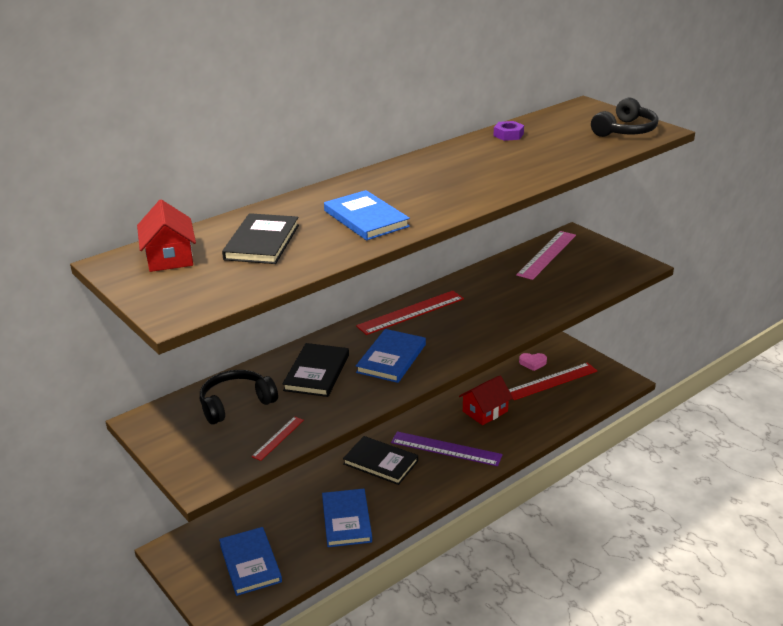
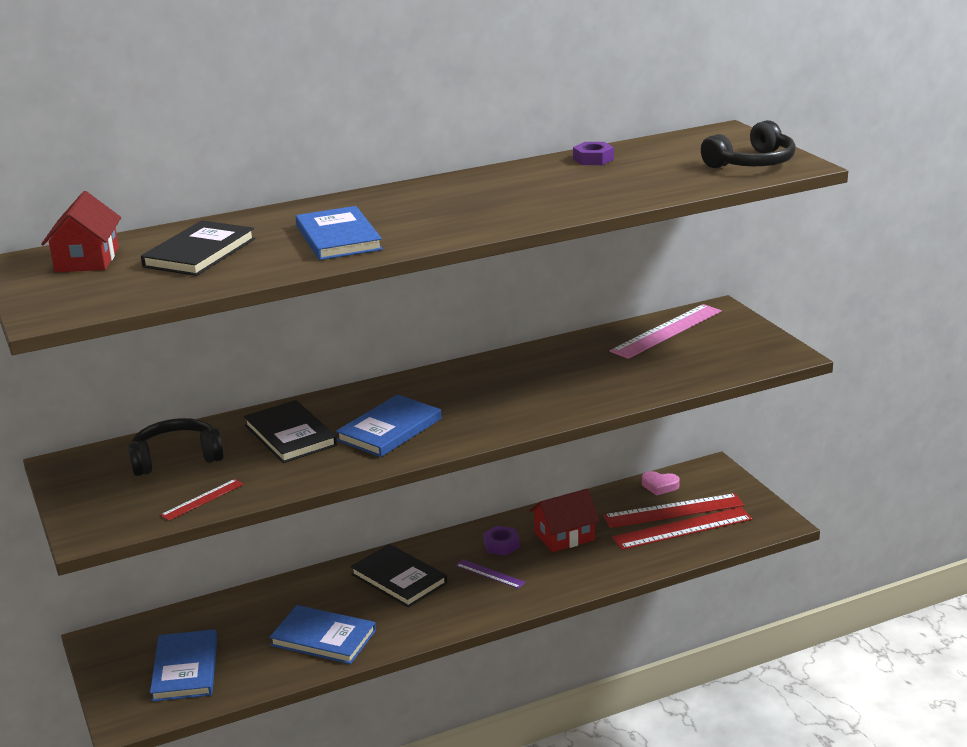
camera: 15 degrees right, 5 degrees down
black book [282,343,349,397] -> black book turned 60 degrees counterclockwise [244,400,337,463]
blue book [322,489,372,547] -> blue book turned 75 degrees counterclockwise [269,605,376,664]
red ruler [356,291,464,335] -> red ruler moved to [612,507,752,550]
purple ruler [391,431,503,466] -> purple ruler [456,559,525,589], size x0.51
none -> purple nut [483,526,520,555]

